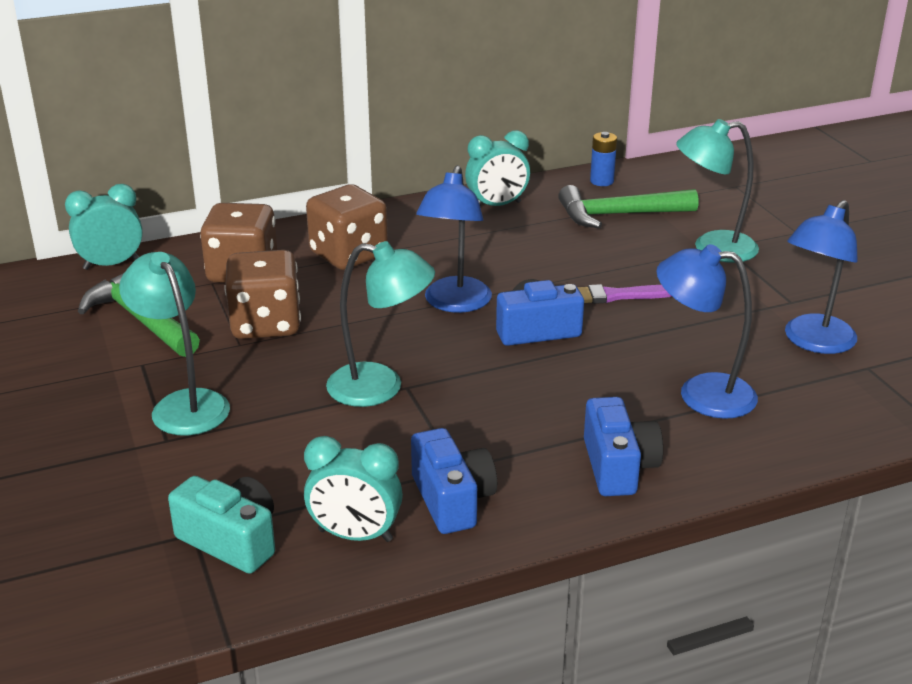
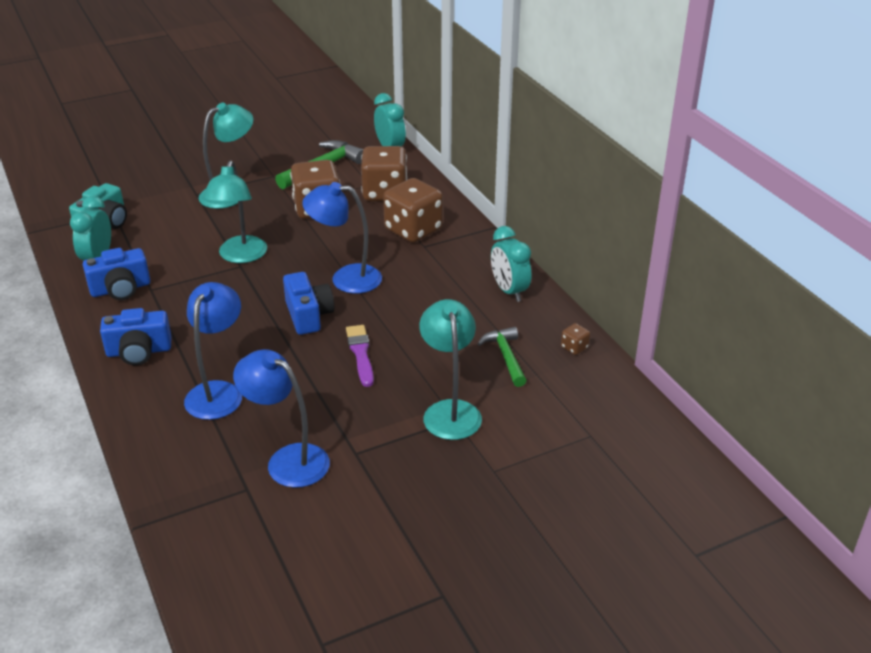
camera: 85 degrees right, 5 degrees up
green hammer [558,185,699,228] -> green hammer [478,327,527,387], size x0.66
blue battery [590,132,617,186] -> brown dice [561,323,590,355]

